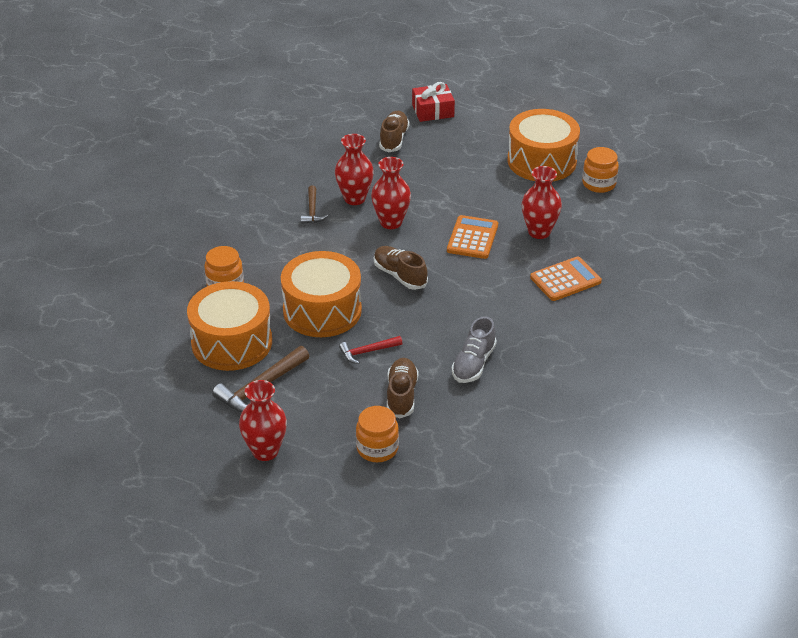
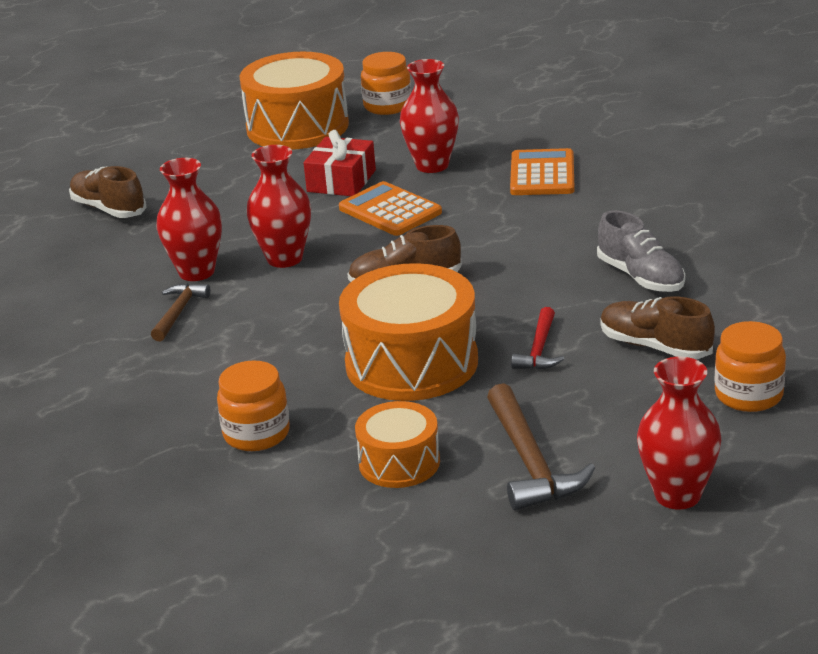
camera: 55 degrees left, 10 degrees down
orange drum [187,281,272,371] -> orange drum [355,401,440,488], size x0.56
brown hammer [301,186,328,224] -> brown hammer turned 105 degrees counterclockwise [151,283,210,342]
red gift [412,82,455,122] -> red gift moved to [304,130,376,196]

